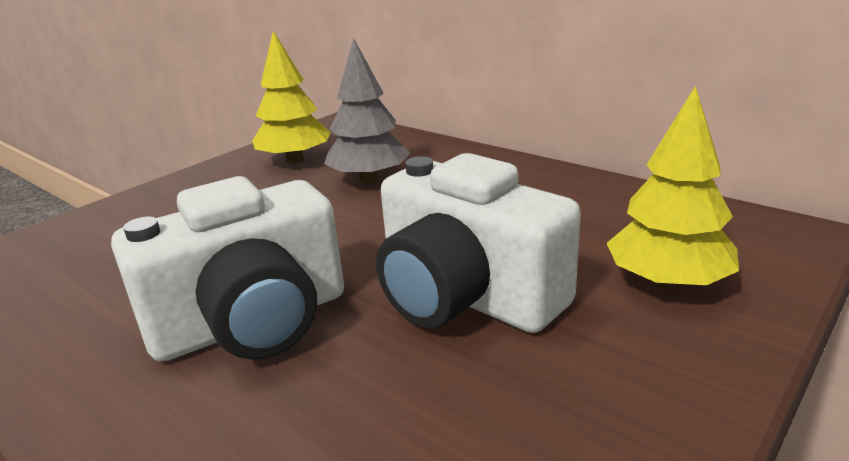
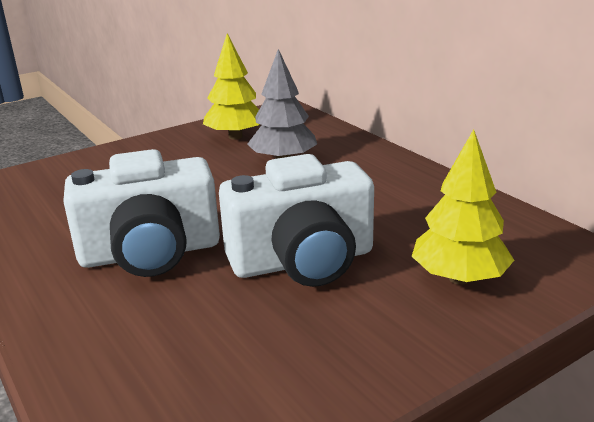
camera: 15 degrees right, 0 degrees up
white camera [376,153,581,333] -> white camera turned 75 degrees counterclockwise [219,154,374,287]

